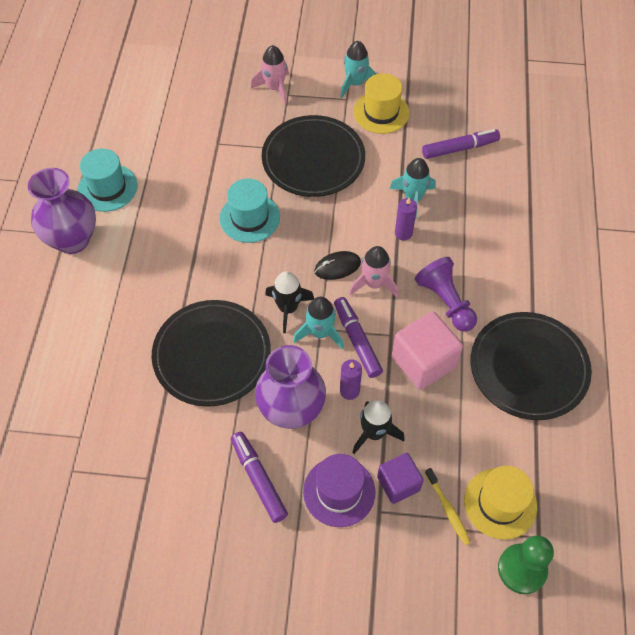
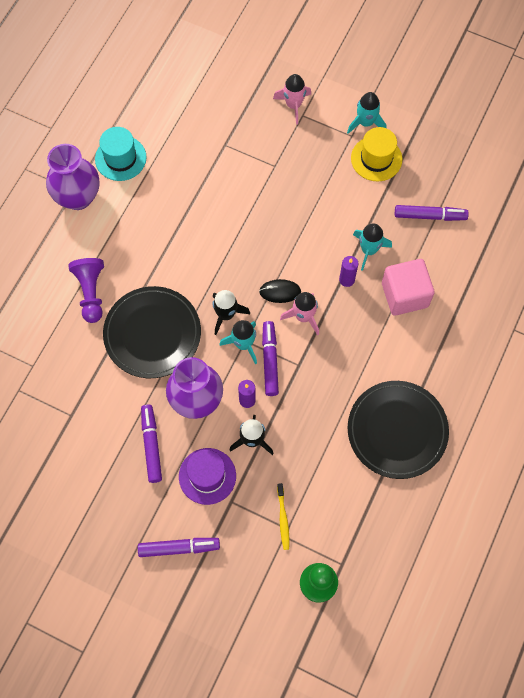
camera: 20 degrees right, 10 degrees up
turquoise hat [219,179,280,243] -> none
black plate [262,115,365,197] -> none
purple cube [377,453,424,504] -> none
pink cube [392,311,463,390] -> pink cube moved to [382,259,435,316]
purple pawn [415,257,477,331] -> purple pawn moved to [68,258,104,323]
yellow hat [464,466,537,540] -> none
none -> purple marker [138,538,220,557]

